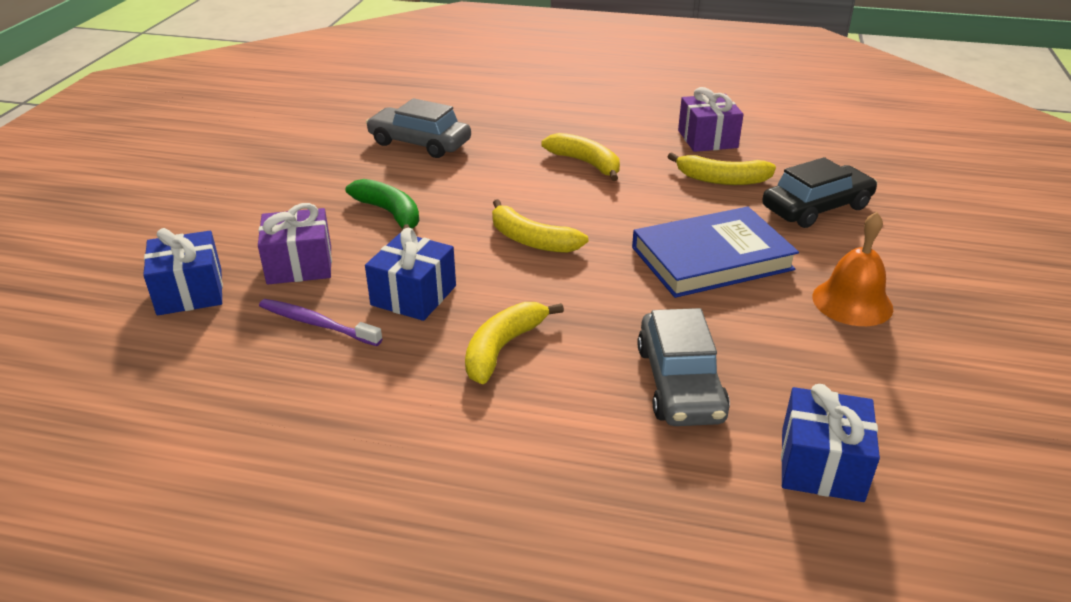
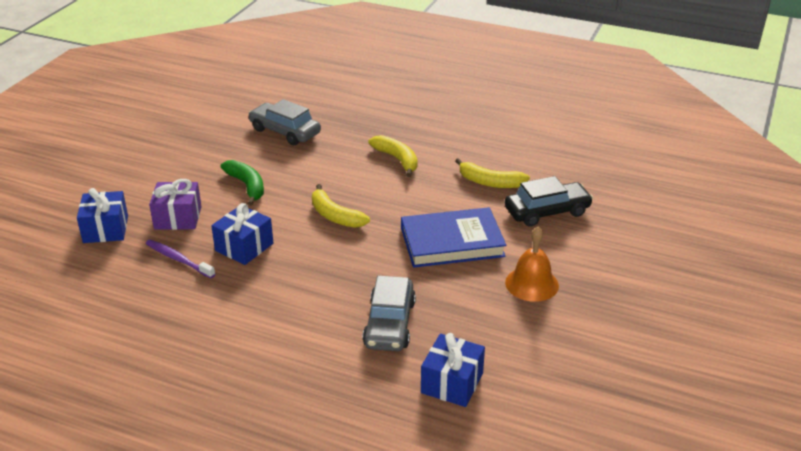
camera: 10 degrees right, 0 degrees up
yellow banana [465,302,564,384] -> none
purple gift [678,87,744,152] -> none

